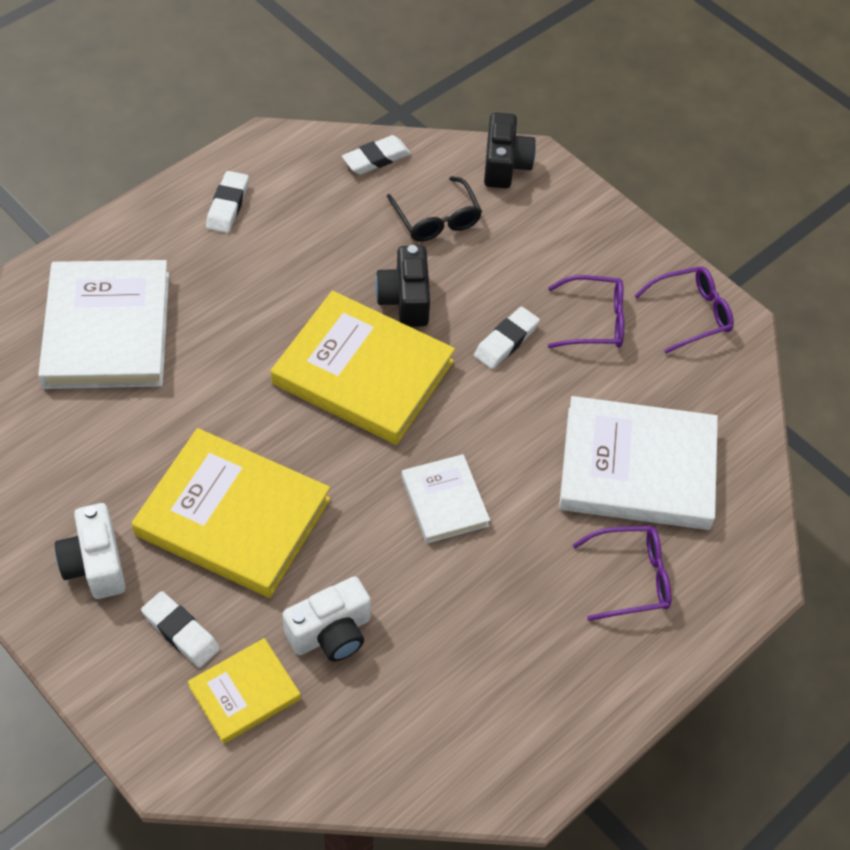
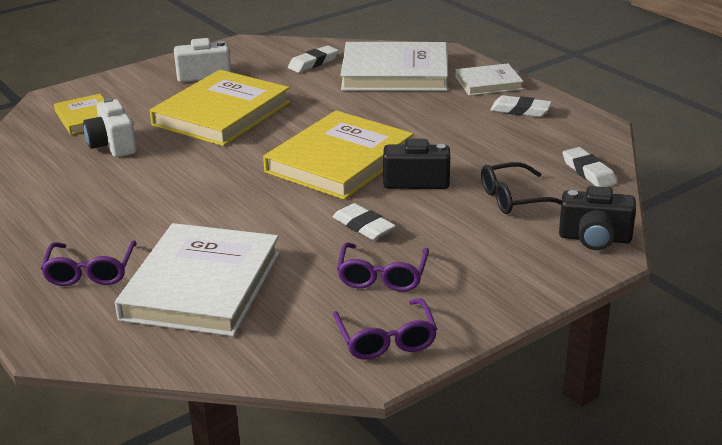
camera: 100 degrees right, 25 degrees down
white eraser [141,591,220,668] -> white eraser moved to [288,45,339,73]
white book [401,454,490,544] -> white book moved to [456,63,524,96]

